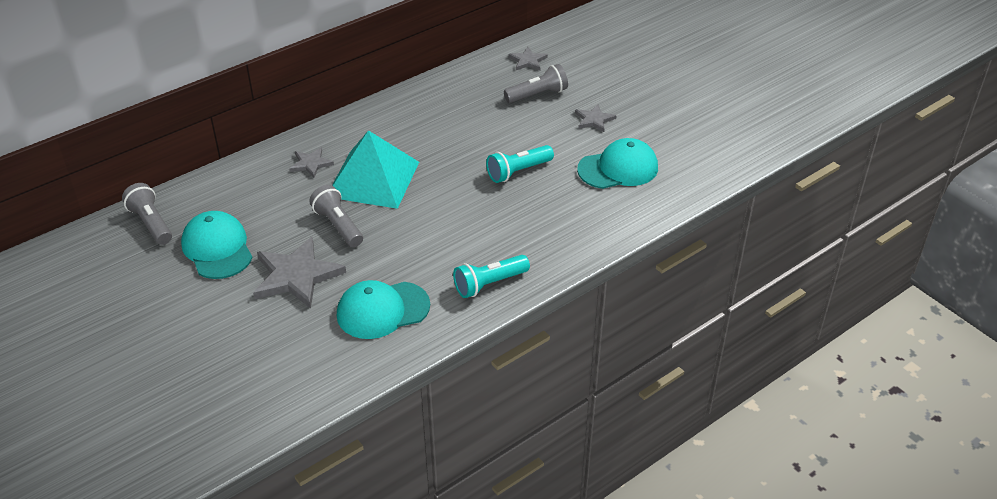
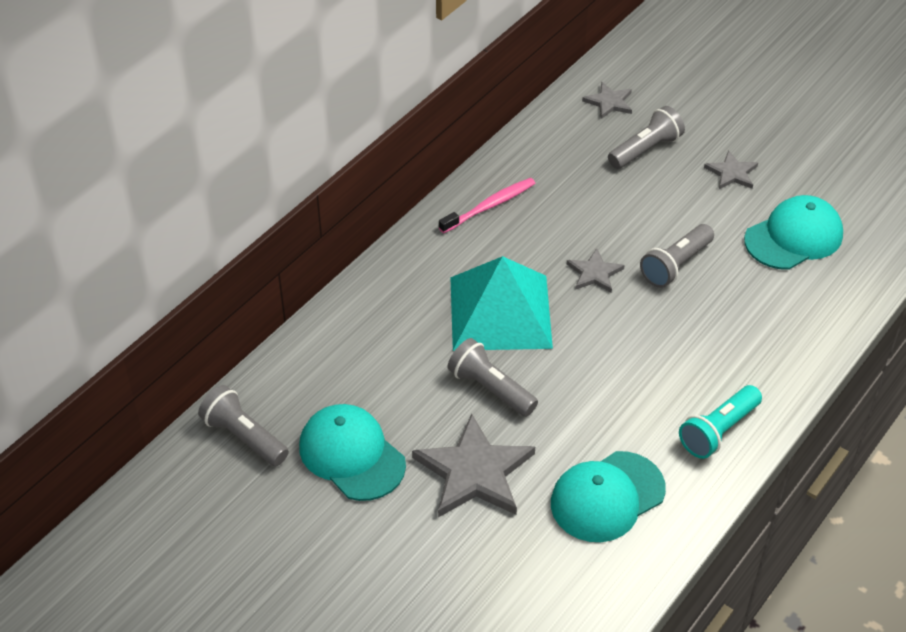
camera: 15 degrees left, 5 degrees up
grey star [289,147,334,178] -> grey star moved to [567,248,625,293]
turquoise flashlight [486,145,554,183] -> grey flashlight [640,224,714,288]
none -> pink toothbrush [439,178,536,233]

